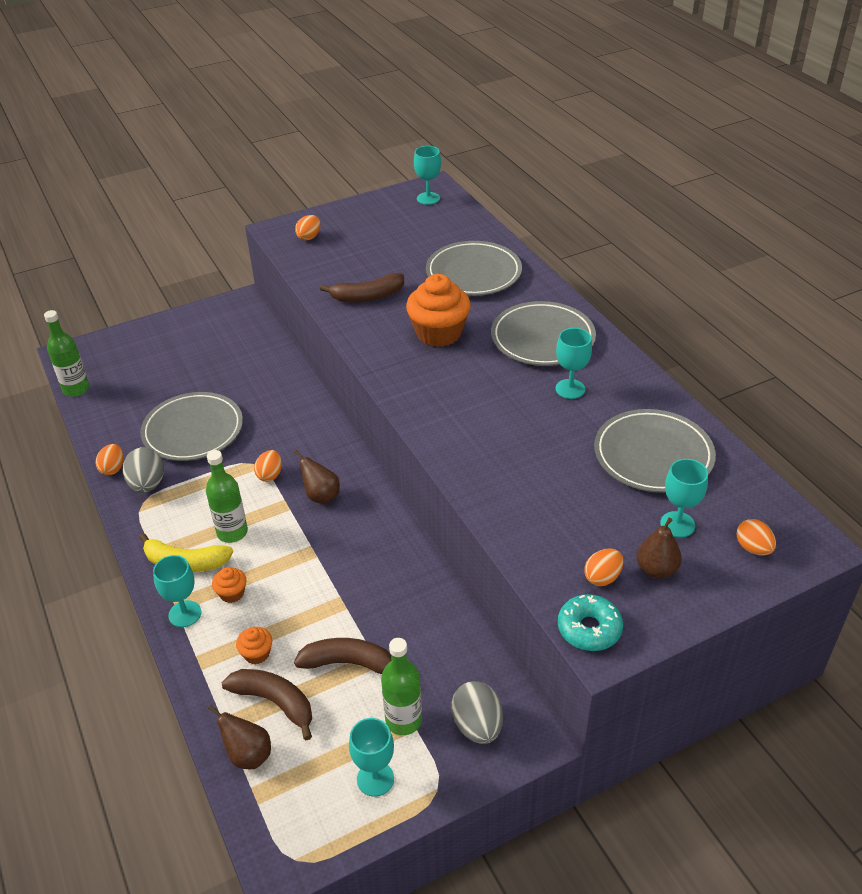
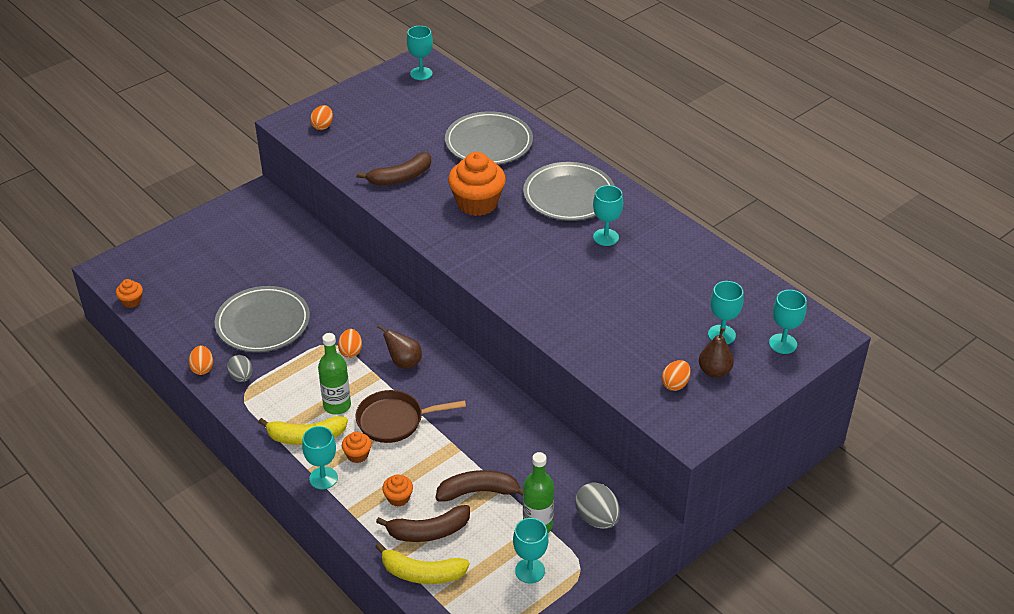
camera: 15 degrees left, 0 degrees up
green bottle [44,310,89,397] -> orange cupcake [116,279,143,308]
grey egg [123,447,164,493] -> grey egg [227,355,253,382], size x0.67
brown pear [208,705,271,769] -> yellow banana [375,543,470,584]
brown banana [222,669,312,740] -> brown banana turned 150 degrees clockwise [376,505,470,542]
turquoise donut [558,594,623,651] -> none
grey plate [594,409,716,493] -> none
orange egg [736,519,776,556] -> turquoise goblet [769,290,807,354]
none -> brown pan [356,390,466,443]

